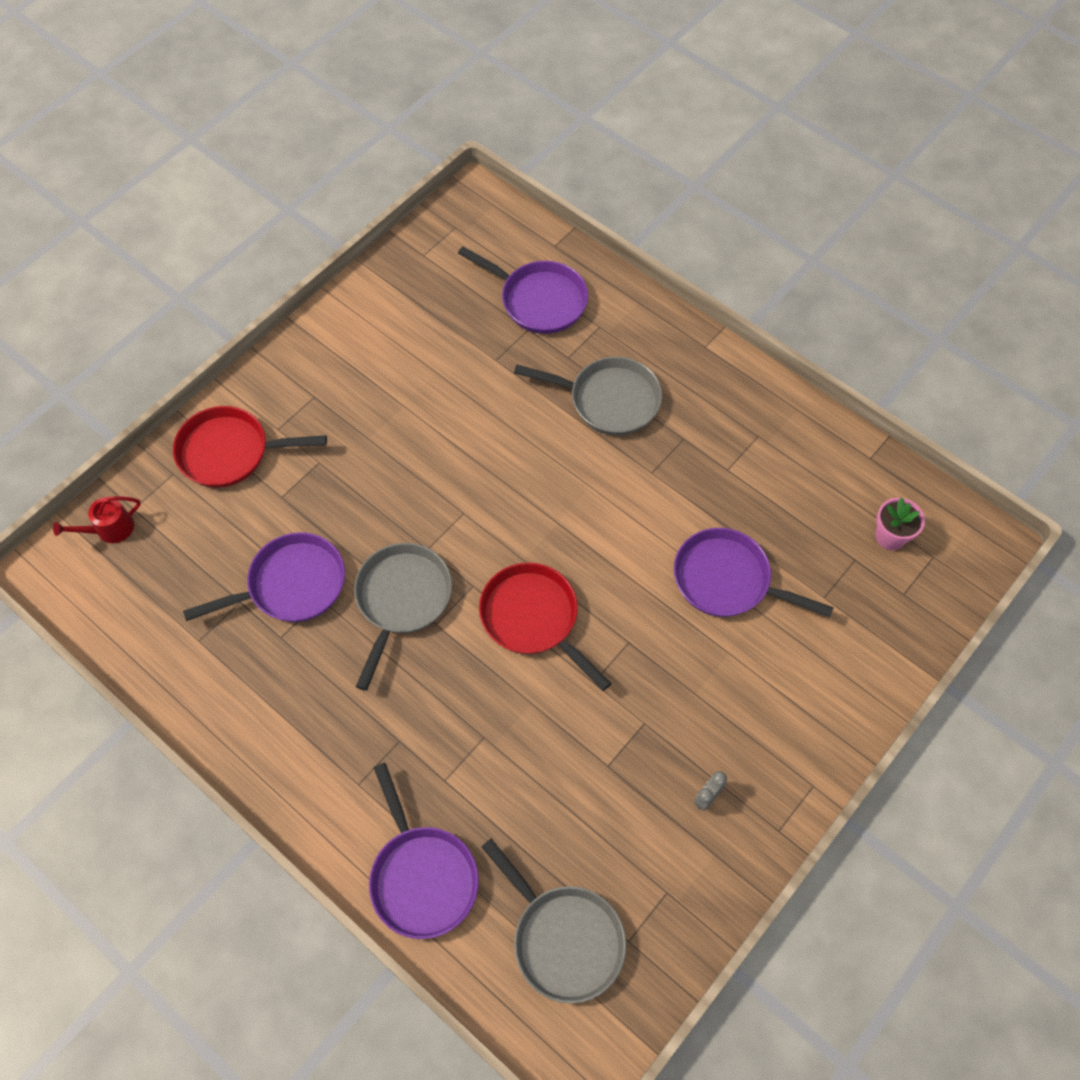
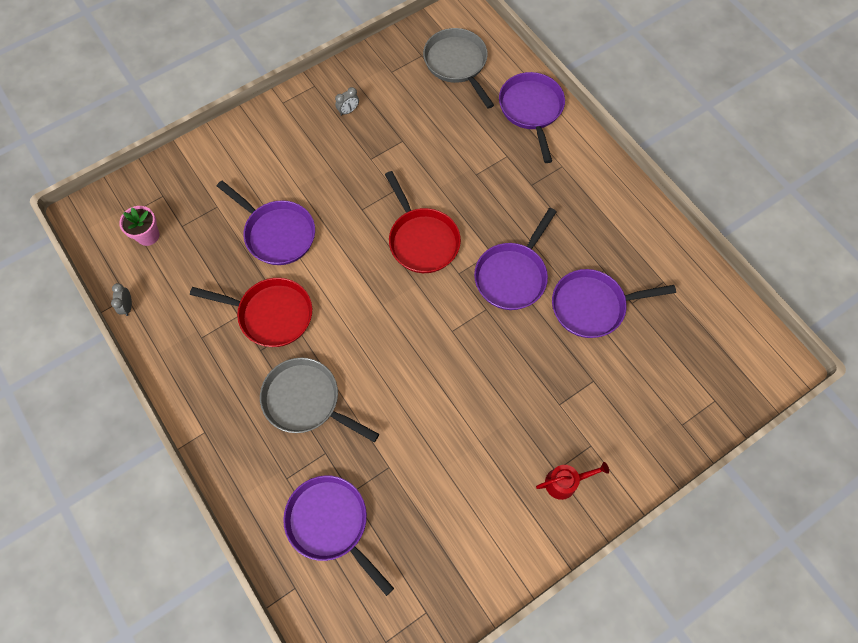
camera: 165 degrees left, 5 degrees up
red watering can [53,496,141,543] -> red watering can moved to [536,462,609,500]
red pan [173,406,327,488] -> red pan moved to [190,278,312,347]
grey pan [354,543,452,691] -> purple pan [474,208,556,310]
none -> grey clock [111,283,132,316]

